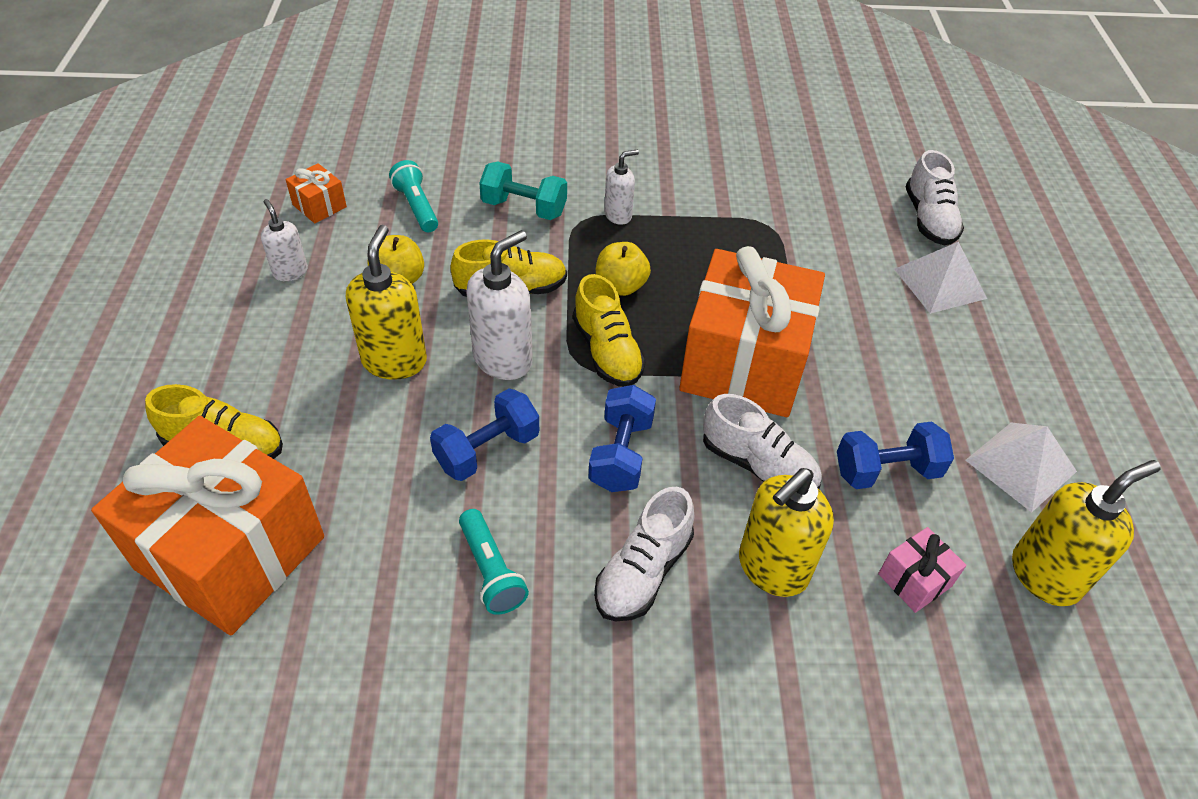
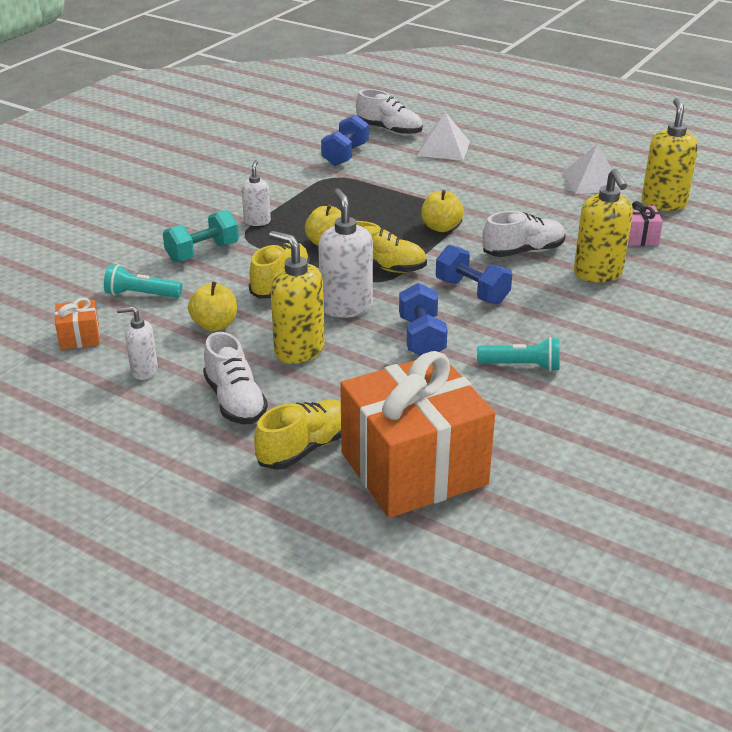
camera: 55 degrees left, 15 degrees down
white shoe [594,487,694,621] -> white shoe moved to [203,332,268,424]
orange gift [679,246,825,417] -> yellow apple [421,190,464,232]
blue dumbbell [837,421,954,489] -> blue dumbbell moved to [321,114,369,166]

